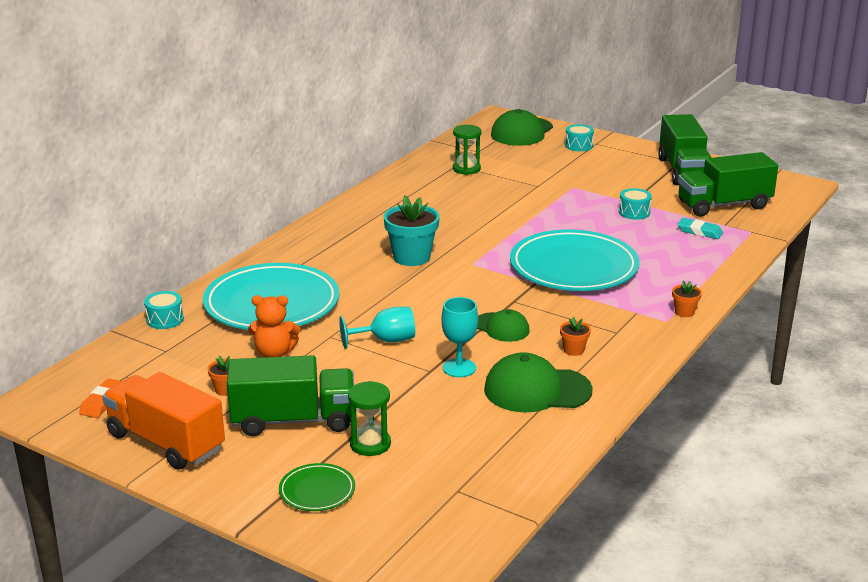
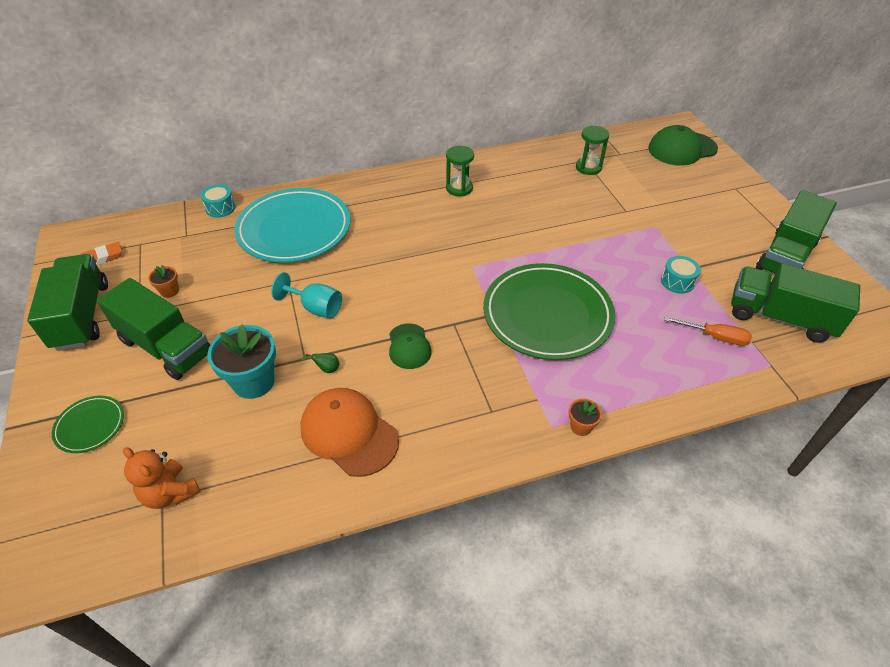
camera: 40 degrees right, 20 degrees up
orange truck [102,372,225,470] -> green truck [27,254,108,351]
orange teddy bear [248,295,300,358] -> orange teddy bear moved to [123,447,200,509]
green hourglass [348,381,391,456] -> green hourglass moved to [446,146,474,196]
turquoise flower pot [384,195,440,266] -> turquoise flower pot moved to [207,325,276,399]
turquoise goblet [441,297,478,377] -> green pear [301,353,339,373]
green cap [484,352,593,413] -> orange cap [300,388,399,477]
turquoise plate [510,230,640,291] -> green plate [483,263,615,360]
orange flower pot [560,317,591,356] -> none
turquoise drum [565,124,594,151] -> none
turquoise eraser [678,218,723,239] -> orange screwdriver [664,317,752,346]

